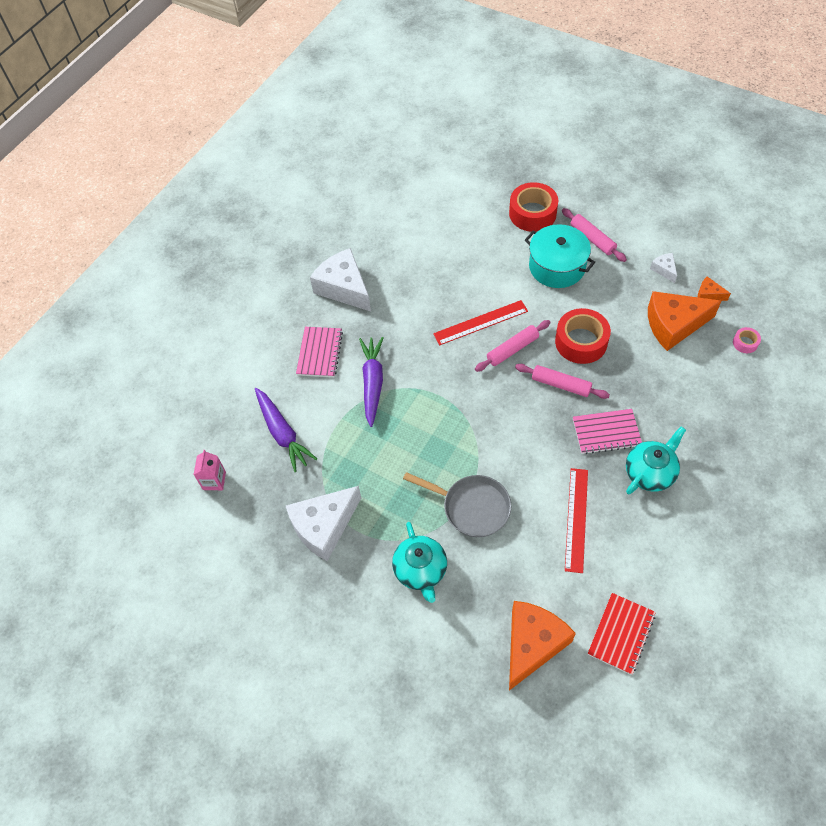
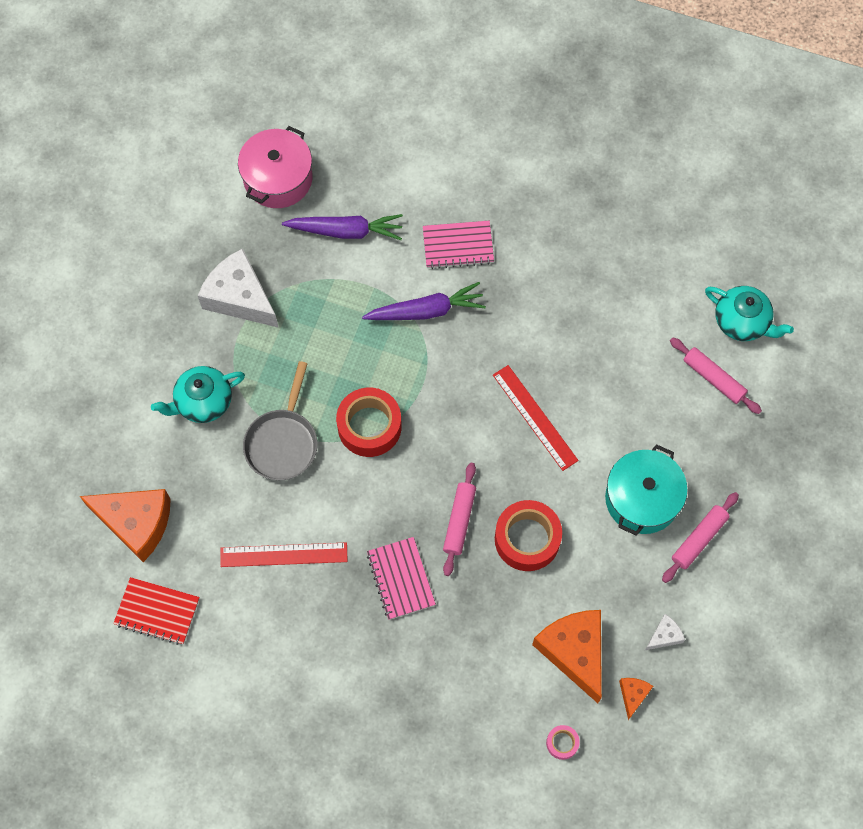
camera: 75 degrees right, 10 degrees up
pink carton [193,450,226,490] -> pink pot [238,126,312,208]
purple carrot [255,388,317,472] -> purple carrot turned 135 degrees counterclockwise [282,214,403,240]
white cheese [310,248,371,311] -> none
pink rolling pin [475,320,551,372] -> pink rolling pin moved to [670,337,762,414]
red tape [509,182,558,232] -> red tape moved to [336,388,402,457]
turquoise teapot [626,426,686,494] -> turquoise teapot moved to [705,286,794,341]

